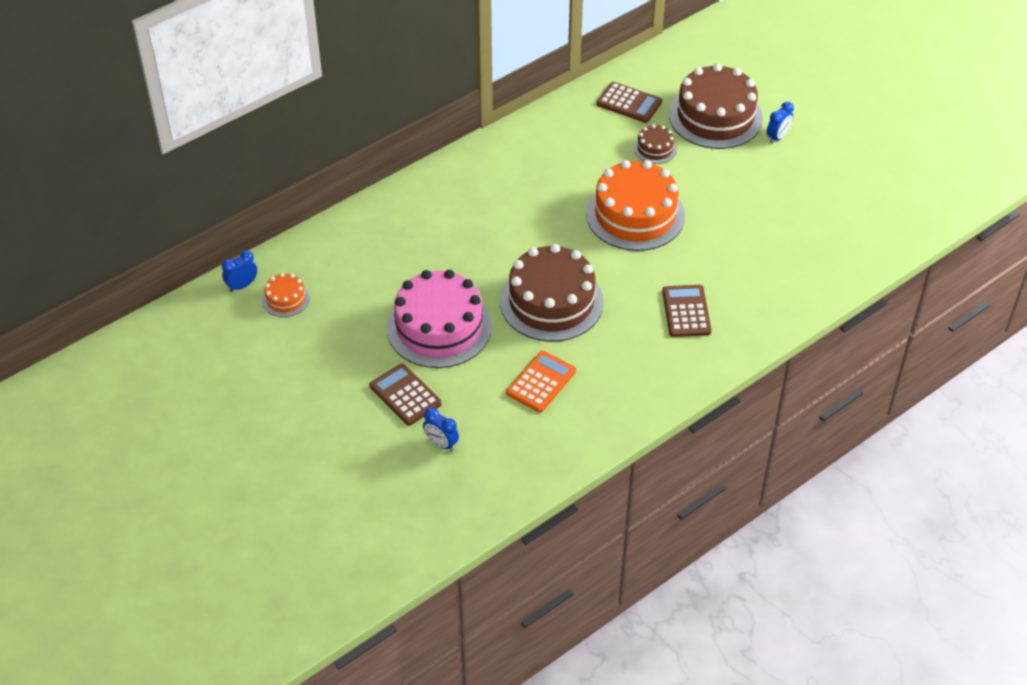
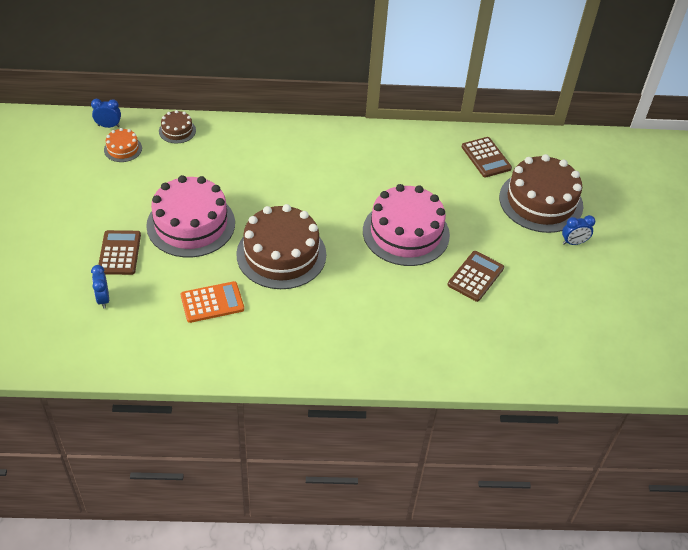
camera: 35 degrees right, 0 degrees up
orange cake [586,160,685,251] -> pink cake [363,184,450,266]
brown cake [633,124,677,164] -> brown cake moved to [159,110,196,144]
brown calculator [662,285,711,337] -> brown calculator moved to [447,251,504,302]

